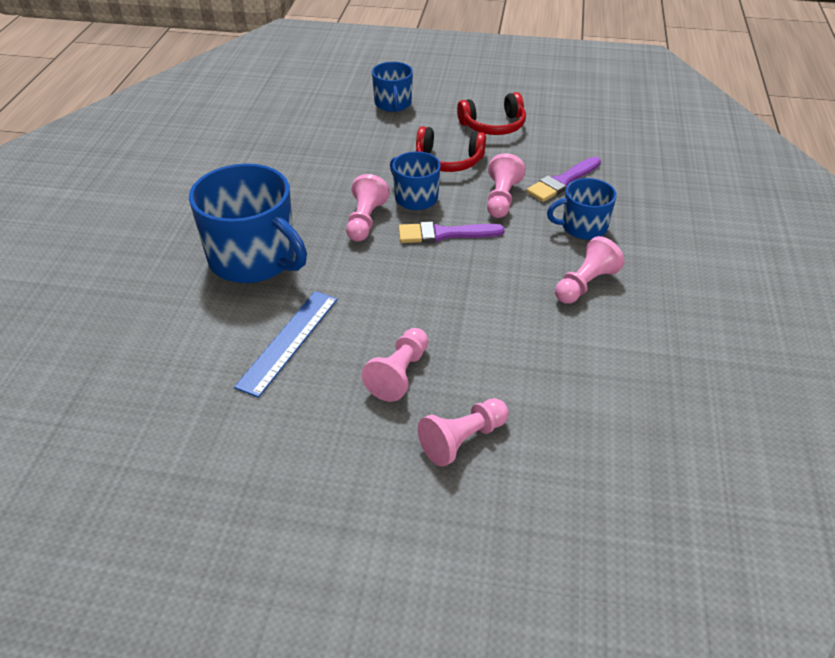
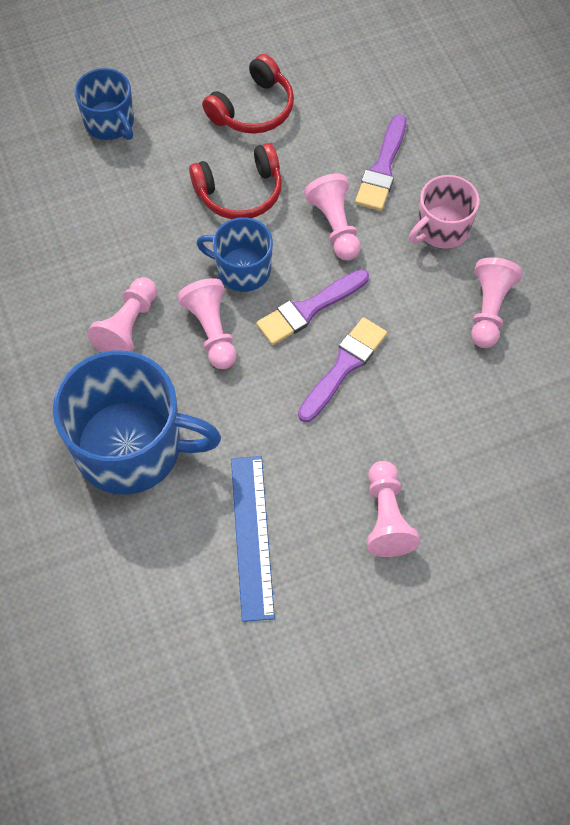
camera: 30 degrees left, 20 degrees up
pink pawn [418,398,509,467] -> pink pawn moved to [87,277,157,352]
blue mug [547,178,617,240] -> pink mug [409,175,480,249]
none -> purple brush [298,317,387,422]

